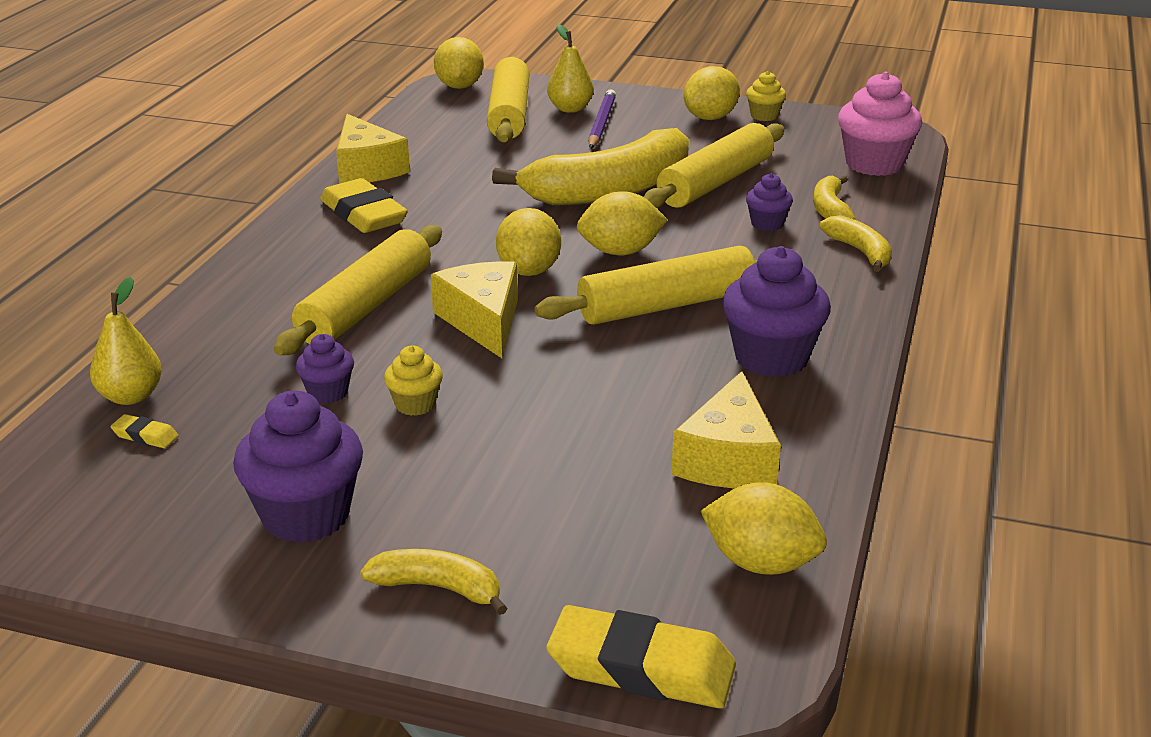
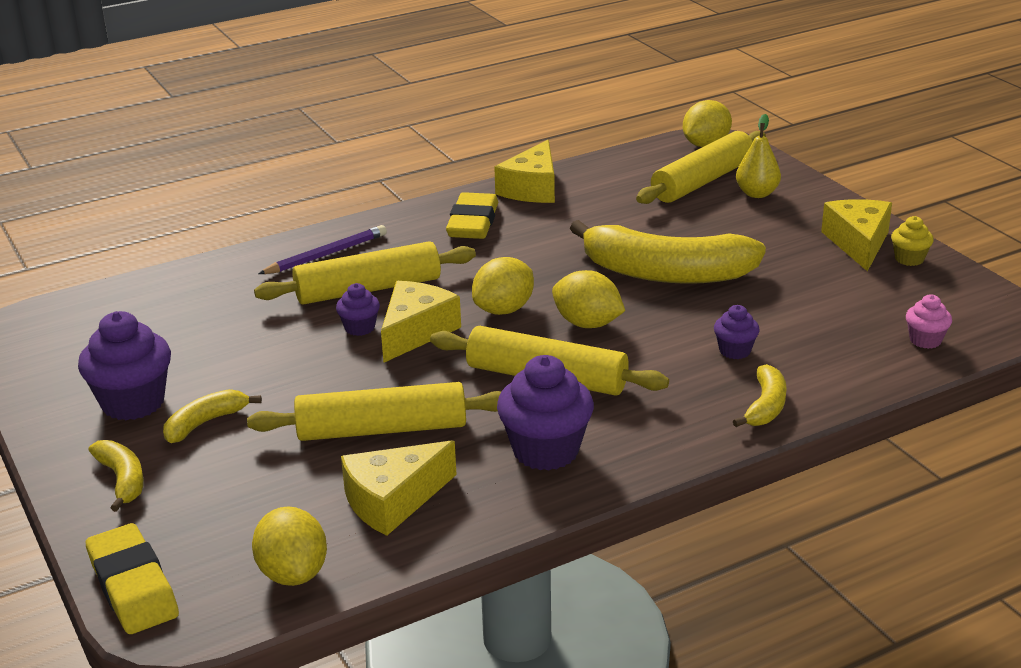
camera: 45 degrees right, 0 degrees up
yellow pear [90,277,162,405] -> none
yellow eraser [111,414,179,448] -> none
purple cupcake [296,334,354,403] -> purple cupcake moved to [336,283,380,336]
yellow cupcake [384,345,443,416] -> none
purple pencil [588,89,616,149] -> purple pencil moved to [258,225,387,274]
yellow rolling pin [644,123,784,208] -> yellow rolling pin moved to [247,382,501,441]
yellow lemon [684,66,740,120] -> yellow cheese [821,199,892,272]
yellow banana [813,175,856,220] -> yellow banana moved to [163,389,262,443]
pink cupcake [838,72,922,176] -> pink cupcake [906,294,952,349], size x0.52

